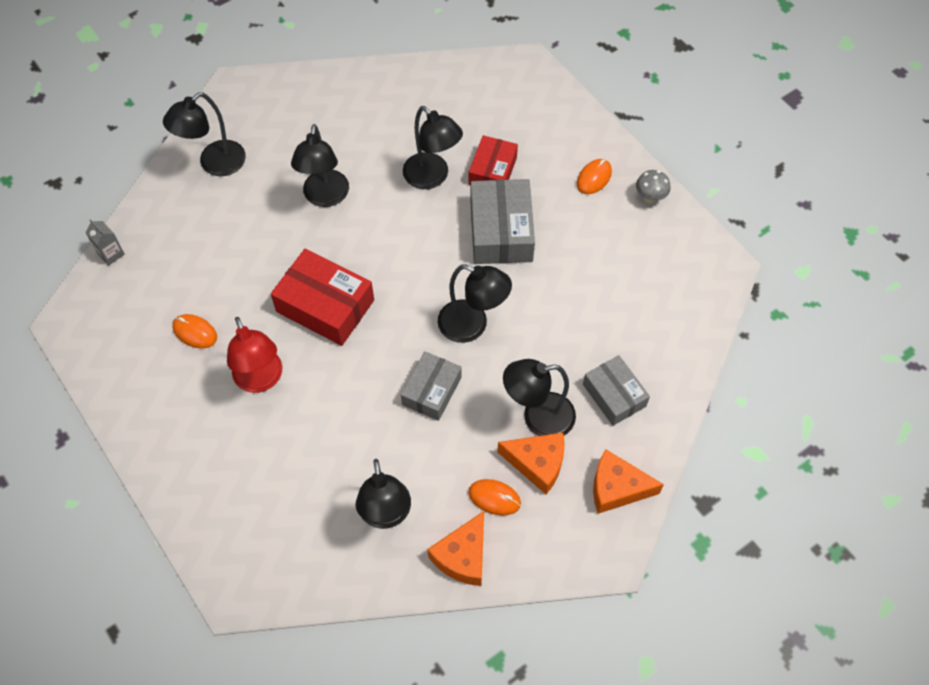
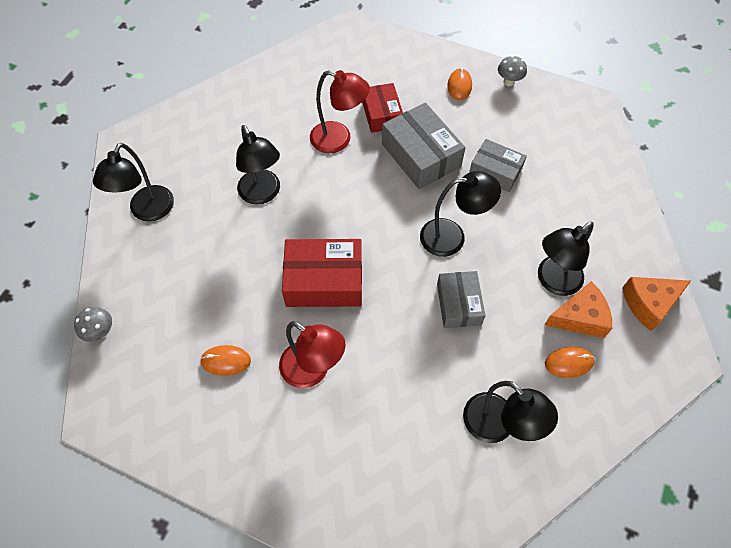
camera: 30 degrees left, 0 degrees up
grey carton [85,219,125,266] -> grey mushroom [74,307,112,342]
black lamp [403,106,463,189] -> red lamp [310,70,370,153]
orange cheese [427,511,484,586] -> none
grey box [583,355,650,426] -> grey box moved to [469,139,527,192]

